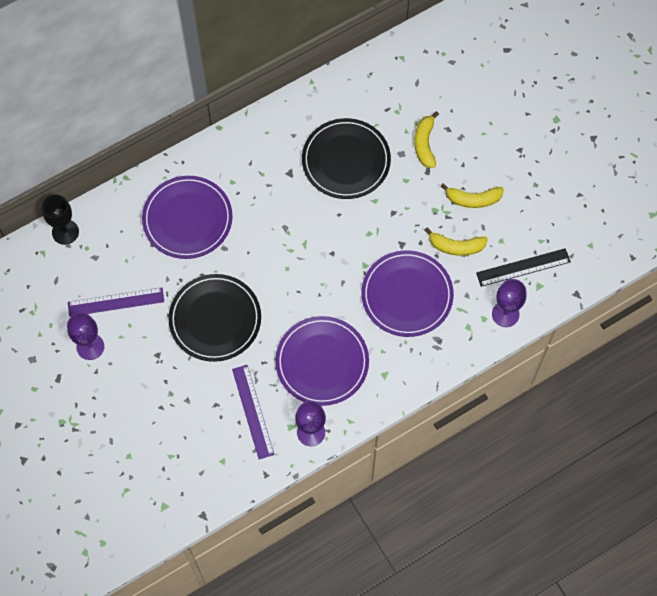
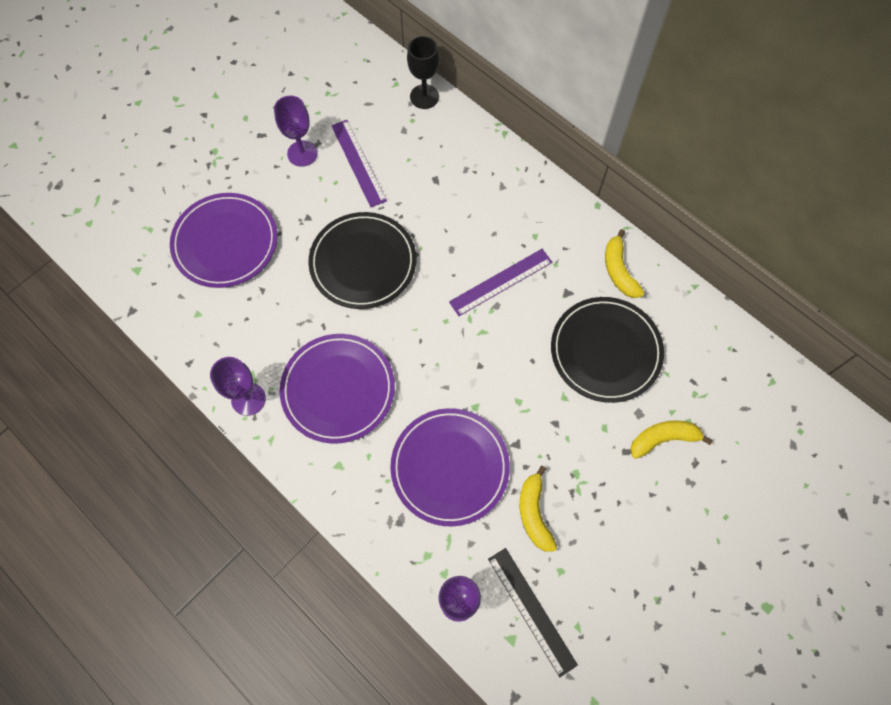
camera: 75 degrees right, 0 degrees up
purple plate [142,176,233,259] -> purple plate moved to [170,193,277,288]
purple ruler [232,365,274,459] -> purple ruler moved to [449,249,552,316]
yellow banana [440,183,504,208] -> yellow banana moved to [605,229,644,298]

